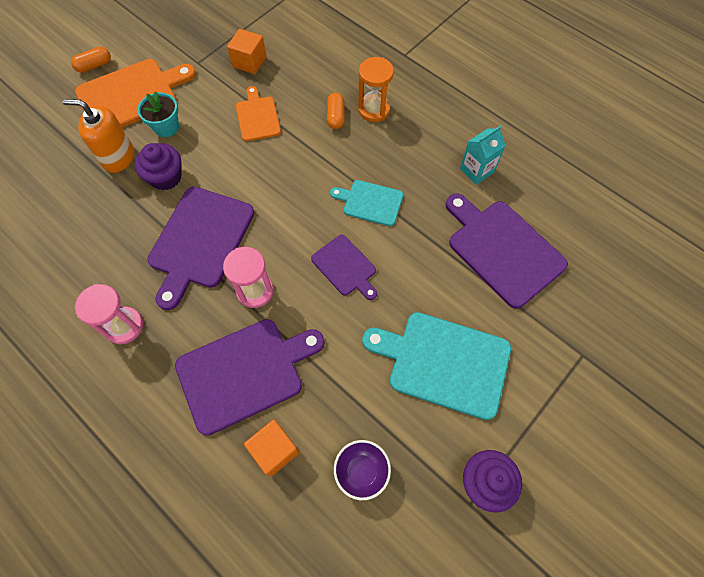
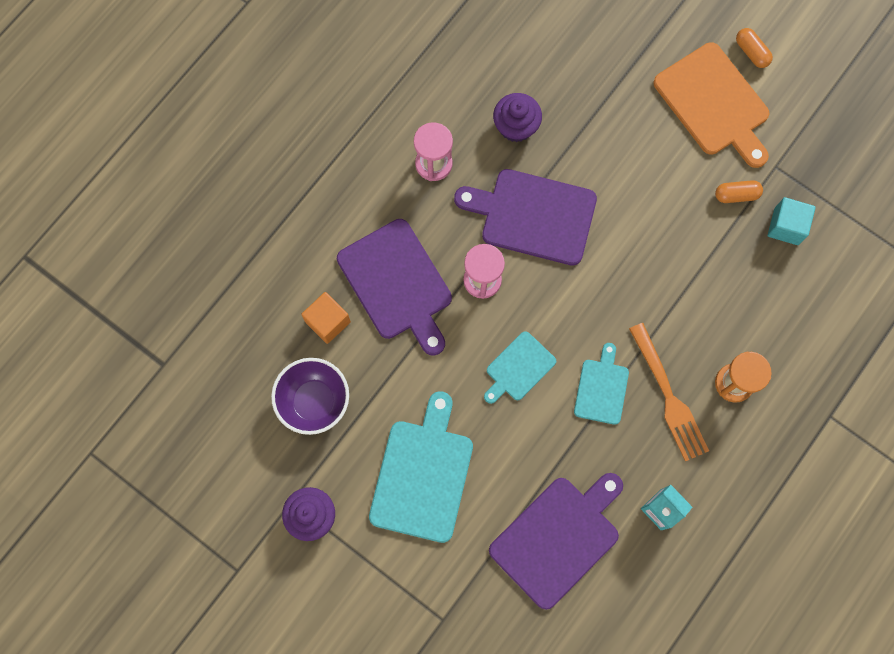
camera: 85 degrees right, 10 degrees up
orange soap dispenser [62,99,134,173] -> none
purple cupcake [135,143,182,190] -> purple cupcake moved to [493,93,542,142]
turquoise flower pot [137,91,179,137] -> none
orange cube [227,29,267,74] -> turquoise cube [768,197,816,245]
orange cutting board [236,86,281,142] -> none
purple cutting board [311,235,377,300] -> turquoise cutting board [484,331,556,404]
orange capsule [327,93,345,129] -> orange capsule moved to [715,180,763,203]
purple bowl [334,440,391,500] -> purple bowl [271,358,349,435], size x1.50
none -> orange fork [629,323,709,461]

